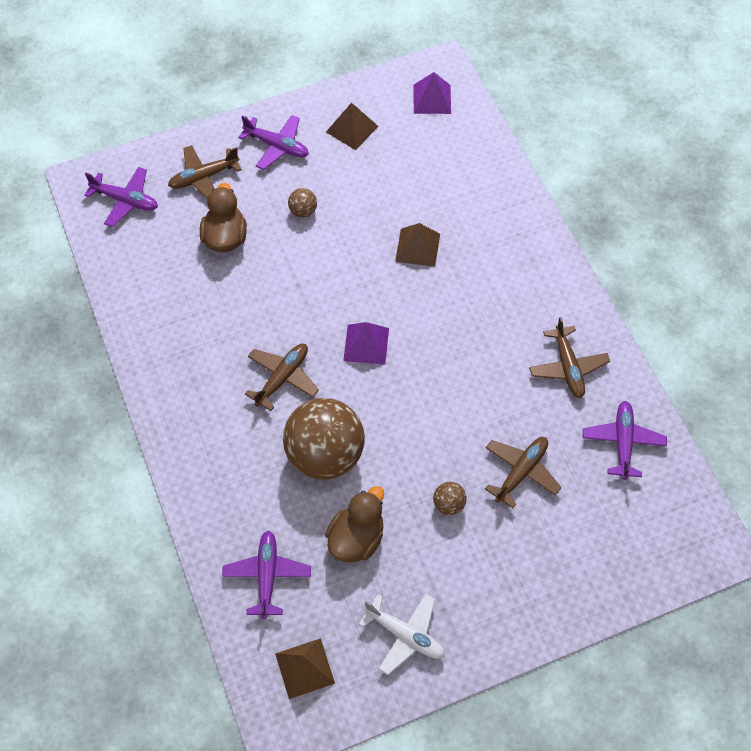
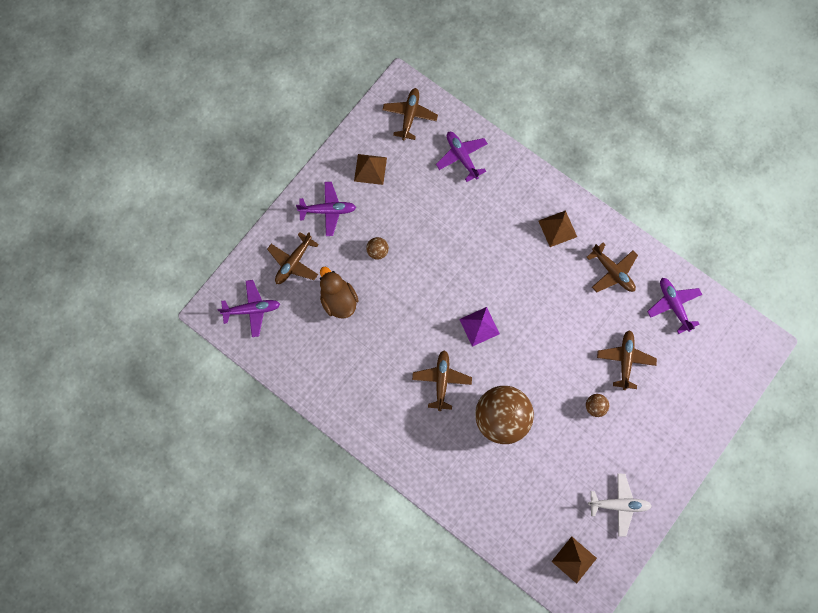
camera: 30 degrees left, 15 degrees up
purple plane [222,530,311,619] -> purple plane moved to [436,132,488,182]
brown duck [325,486,384,562] -> none
brown pyramid [395,223,440,267] -> brown pyramid moved to [539,210,577,247]
purple pyramid [413,72,451,114] -> brown plane [382,88,438,140]

